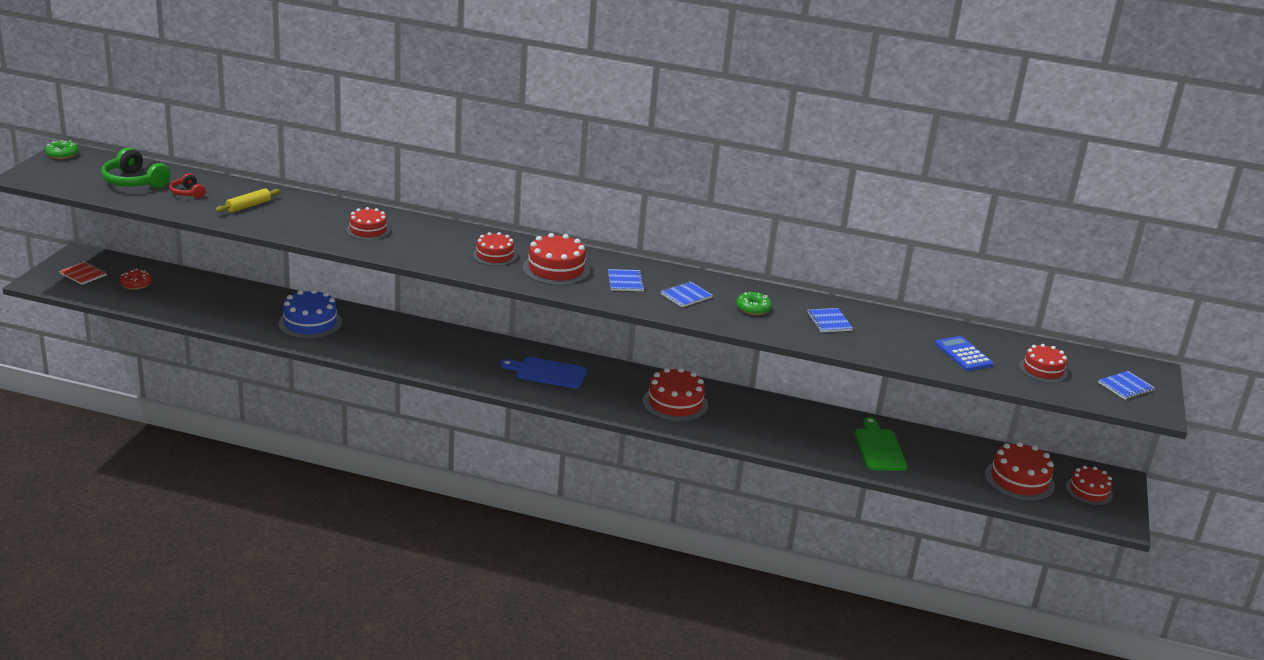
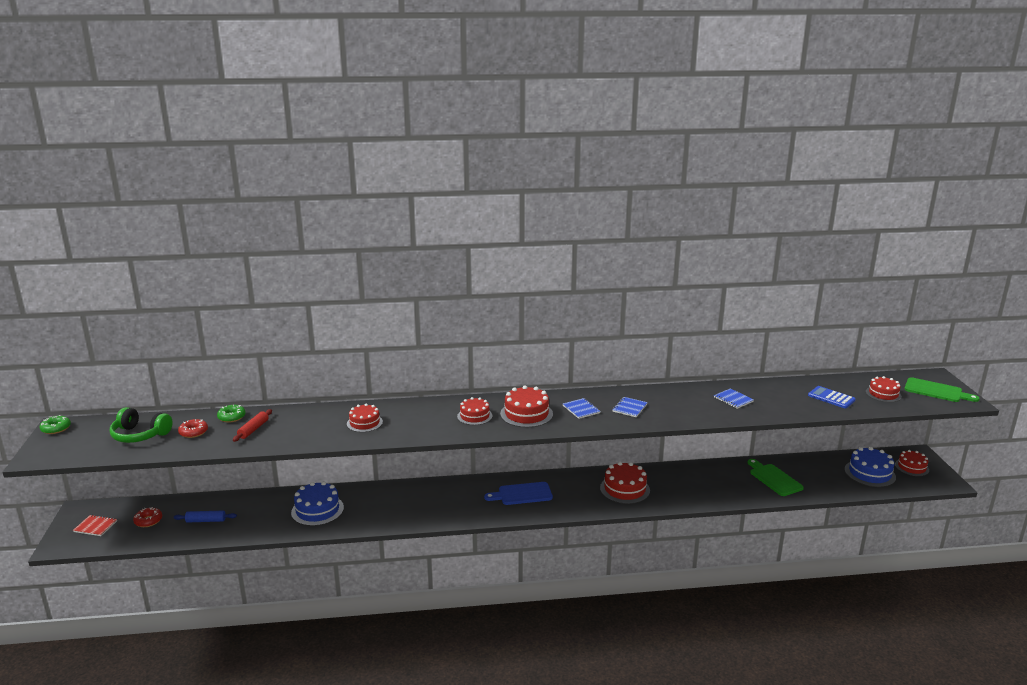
camera: 20 degrees left, 5 degrees down
red headphones [169,173,206,198] -> red donut [178,419,208,438]
yellow rolling pin [215,188,281,213] -> red rolling pin [233,409,272,442]
green donut [736,292,772,315] -> green donut moved to [217,405,246,423]
red cake [985,442,1055,501] -> blue cake [845,447,896,487]
blue notebook [1098,371,1155,400] -> green cutting board [904,377,980,402]
none -> blue rolling pin [174,511,237,522]

